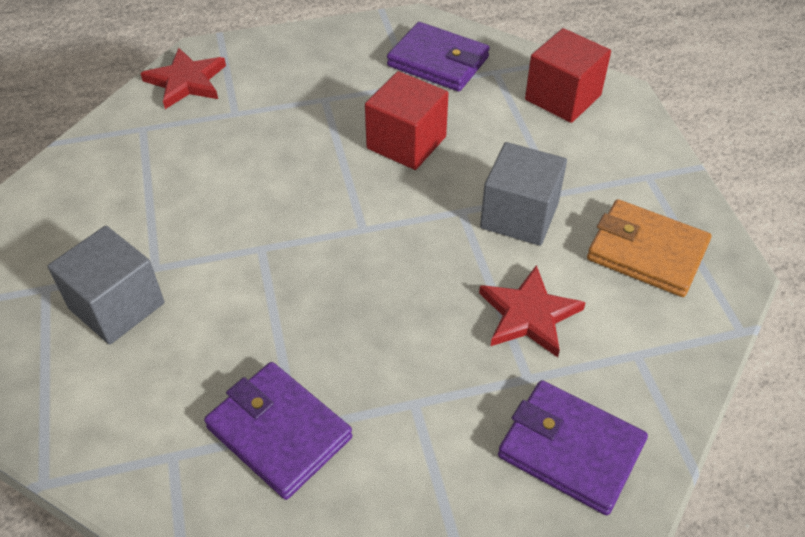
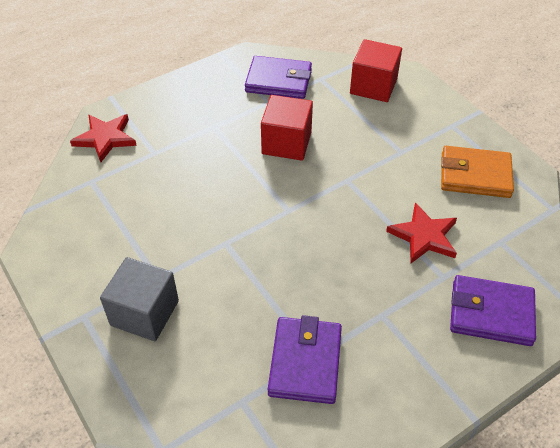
camera: 20 degrees left, 0 degrees up
purple wallet [204,362,352,500] -> purple wallet turned 75 degrees clockwise [268,315,342,404]
grey cube [480,142,567,246] -> none

